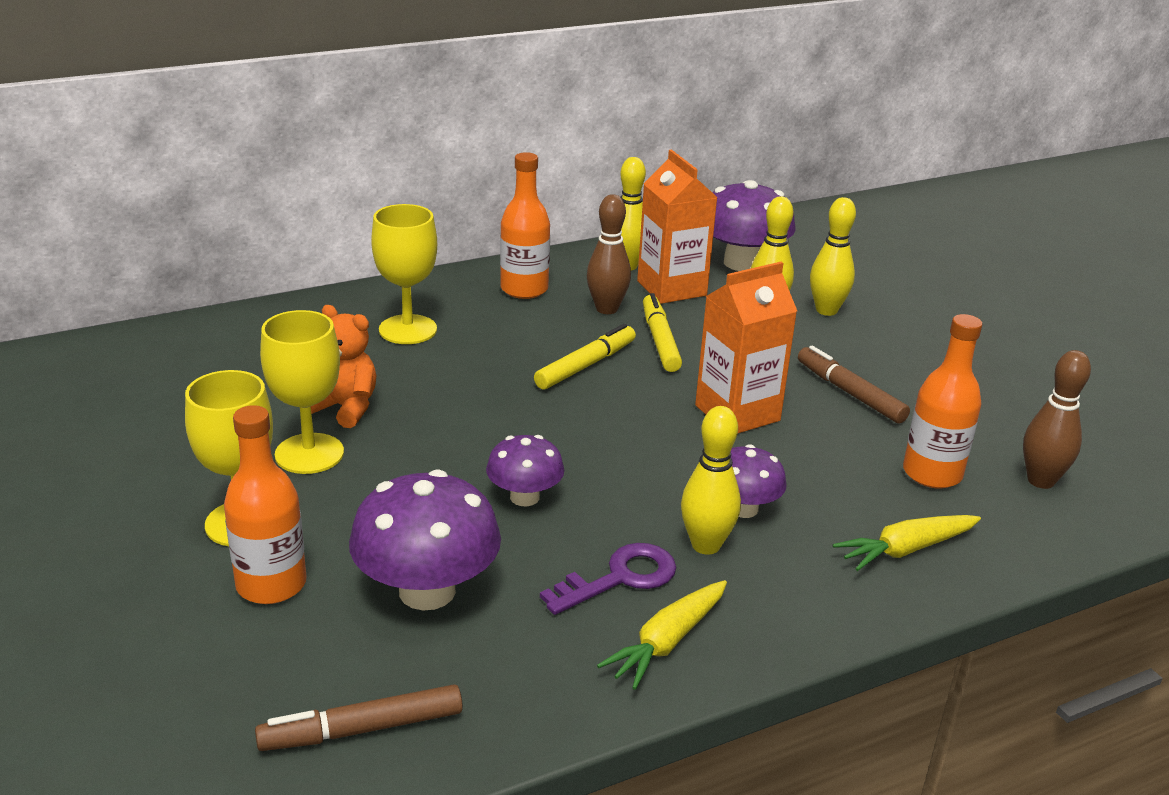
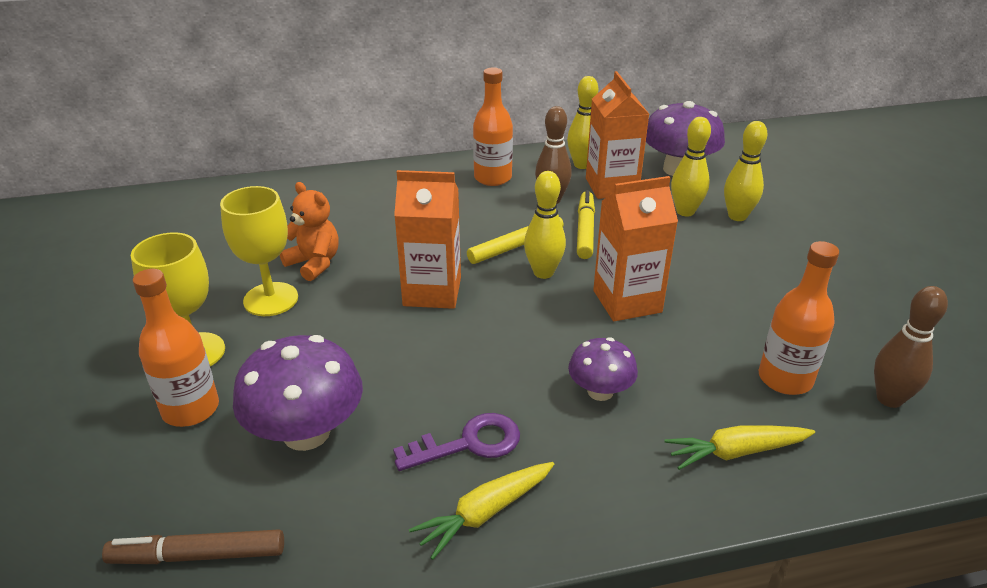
camera: 15 degrees right, 5 degrees up
yellow goblet [371,204,437,344] -> none
purple mushroom [486,435,565,506] -> none
yellow bowling pin [681,406,741,555] -> yellow bowling pin moved to [524,171,566,279]
brown marker [798,346,910,423] -> none
none -> orange carton [394,170,461,309]

